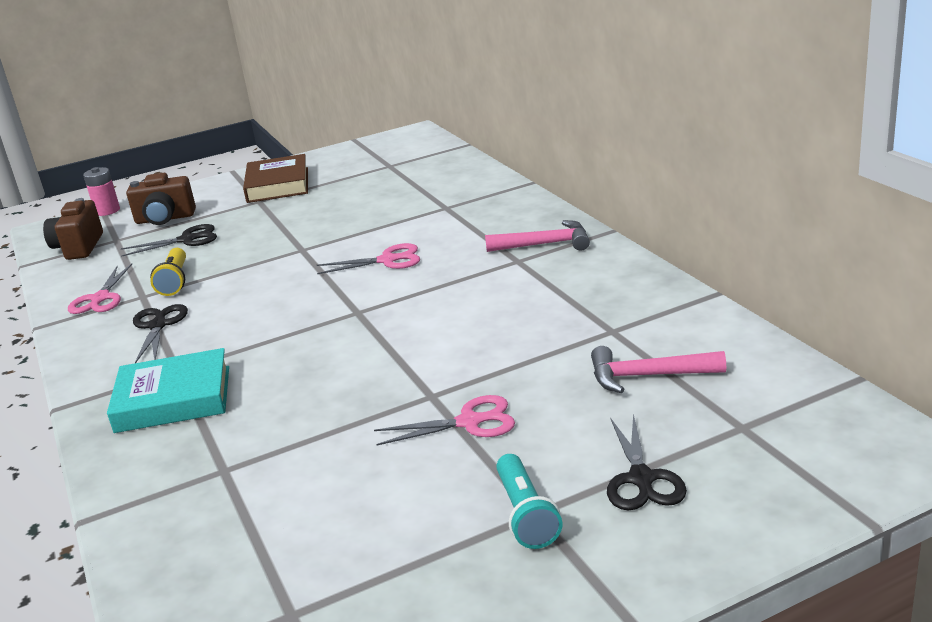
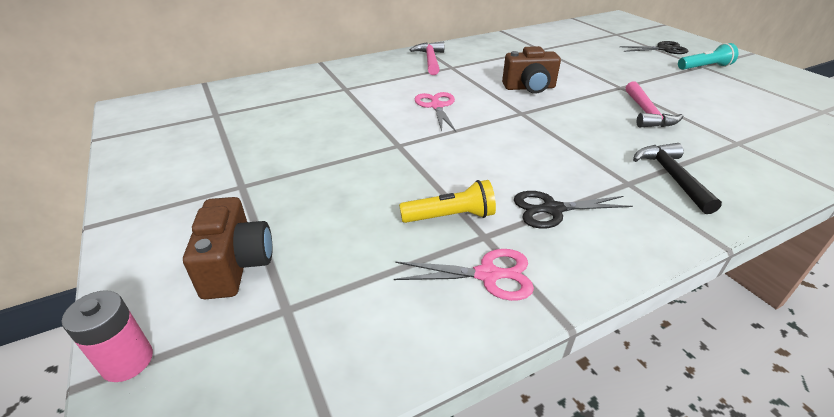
camera: 95 degrees left, 10 degrees up
brown camera [43,198,103,260] -> brown camera moved to [502,46,561,93]
turquoise book [107,348,229,433] -> black hammer [633,143,722,214]
black scissors [121,224,217,257] -> none
brown book [243,154,308,203] -> none
pink scissors [374,395,515,446] -> none
pink hammer [591,346,726,393] -> pink hammer moved to [625,82,684,127]

